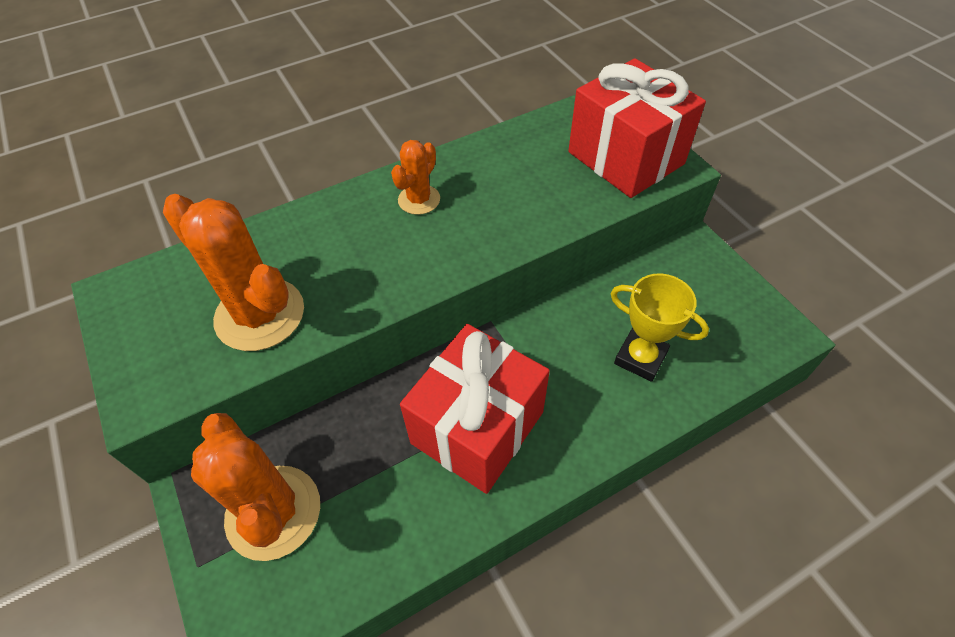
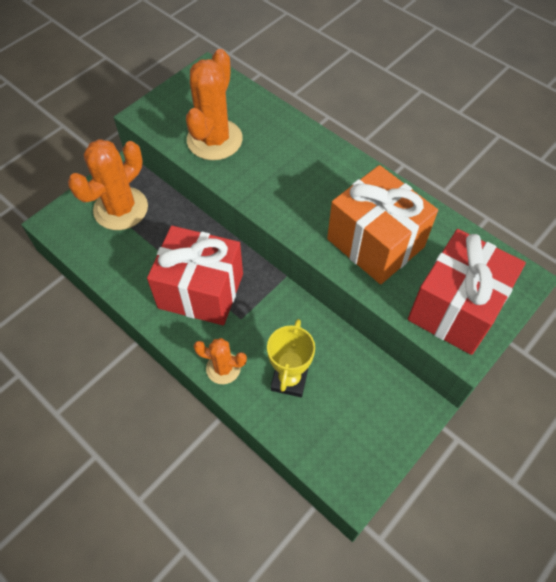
camera: 70 degrees right, 5 degrees up
orange cactus [391,140,440,215] -> orange cactus moved to [193,338,247,384]
none -> orange gift [327,165,438,284]

